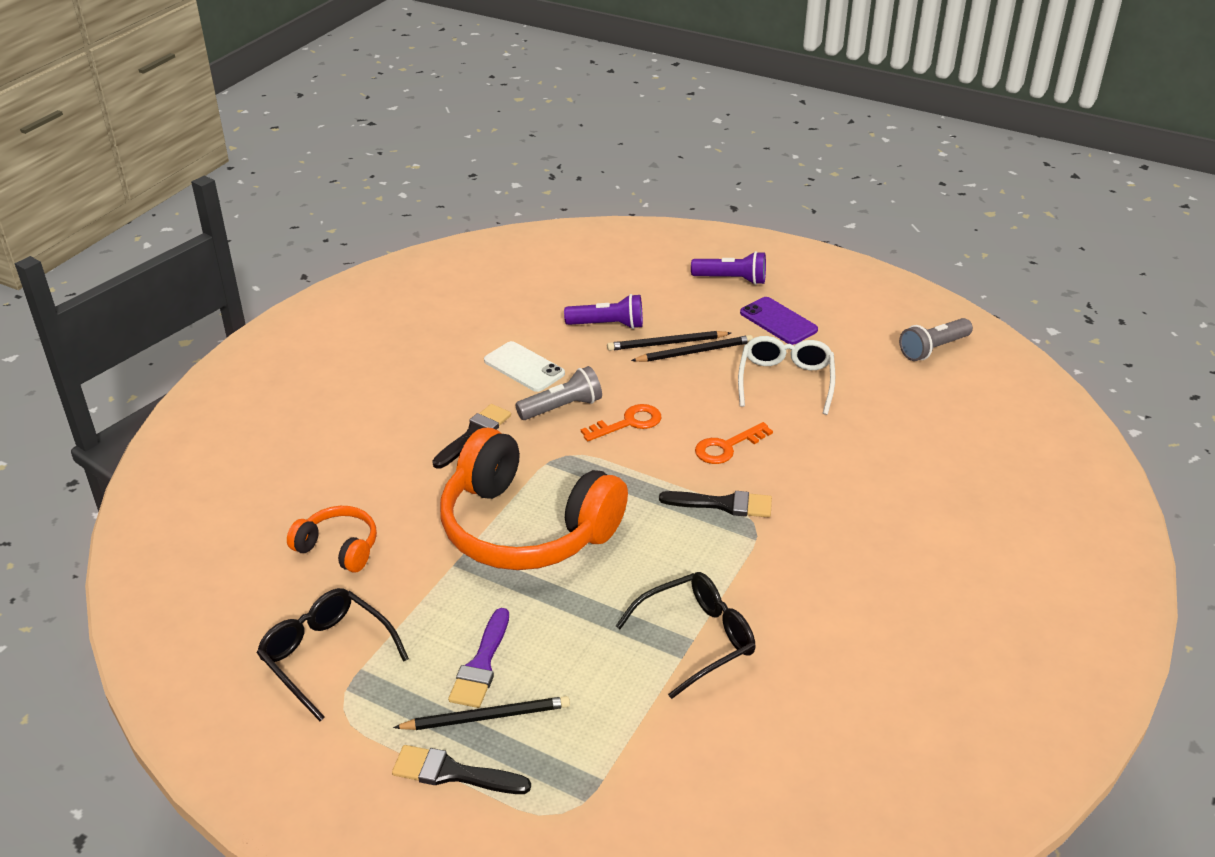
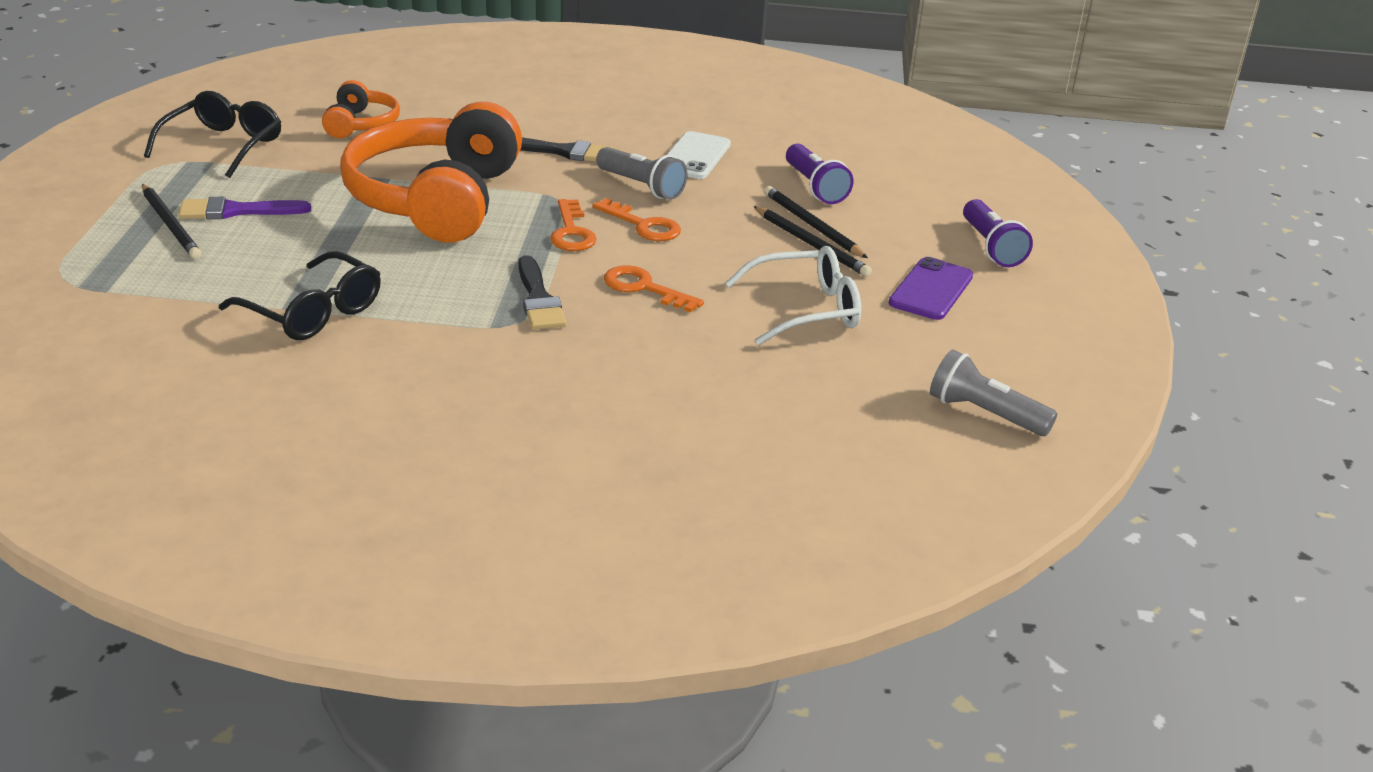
camera: 65 degrees right, 5 degrees down
black brush [392,745,531,794] -> none
none -> orange key [550,199,597,251]

